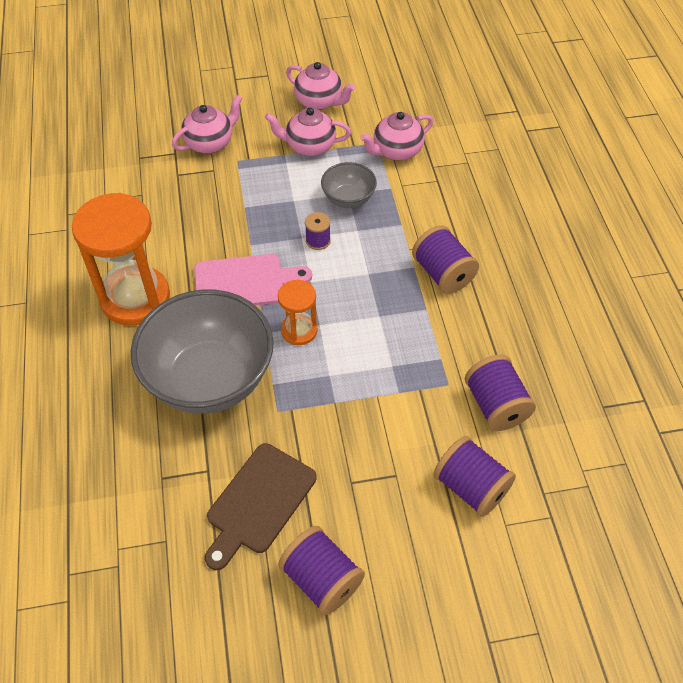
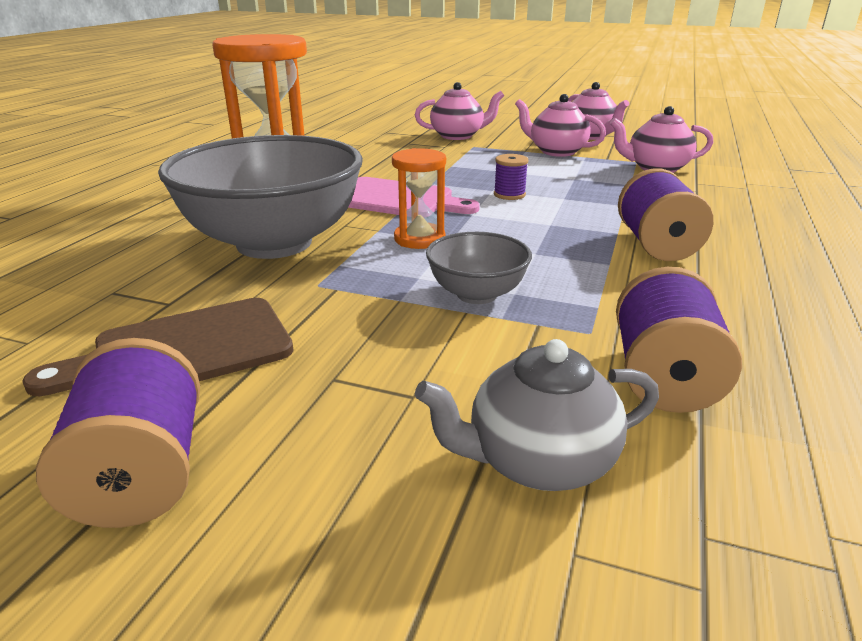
camera: 30 degrees right, 25 degrees down
grey bowl [321,162,377,208] -> grey bowl moved to [426,232,532,304]
purple spool [433,436,516,517] -> grey teapot [415,339,659,491]

